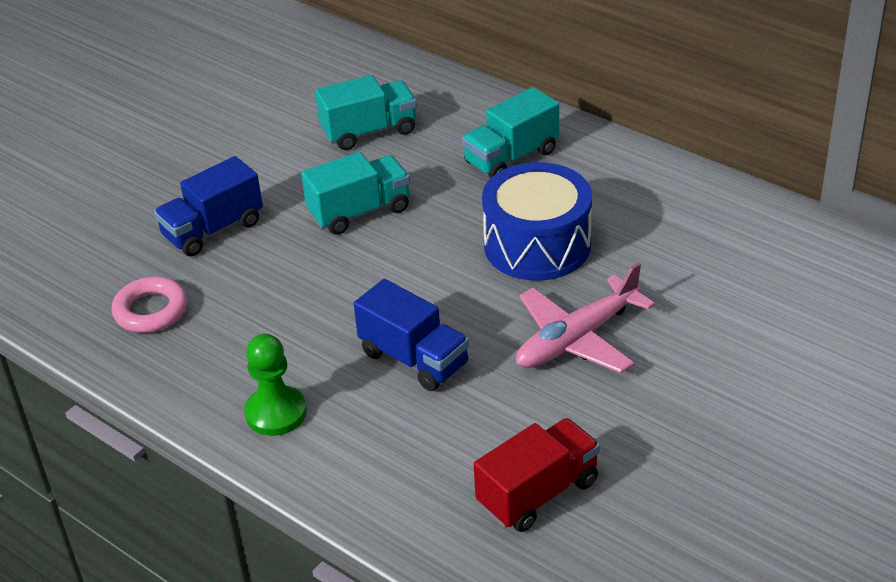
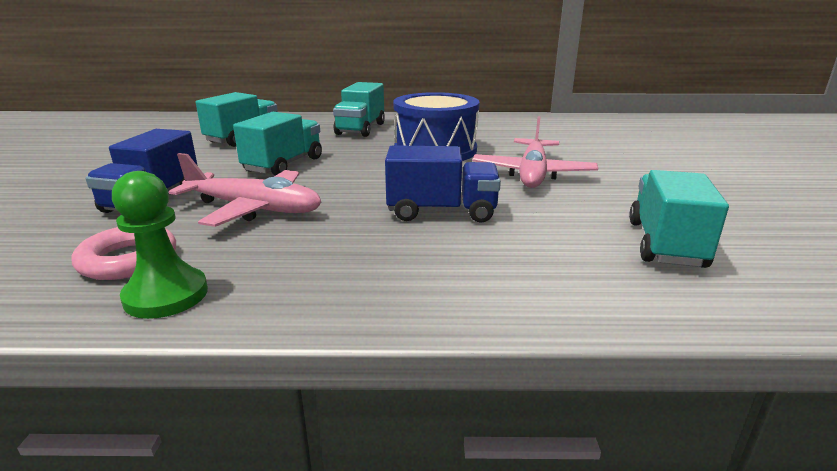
camera: 40 degrees left, 15 degrees down
green pawn [244,334,307,436] -> green pawn moved to [112,171,208,319]
red truck [474,418,600,532] -> turquoise truck [629,170,729,268]
none -> pink plane [169,153,322,227]

